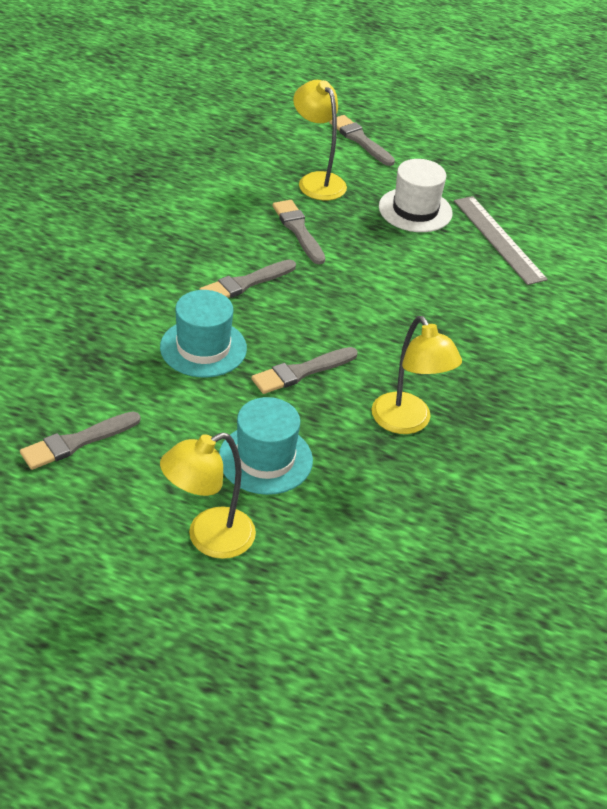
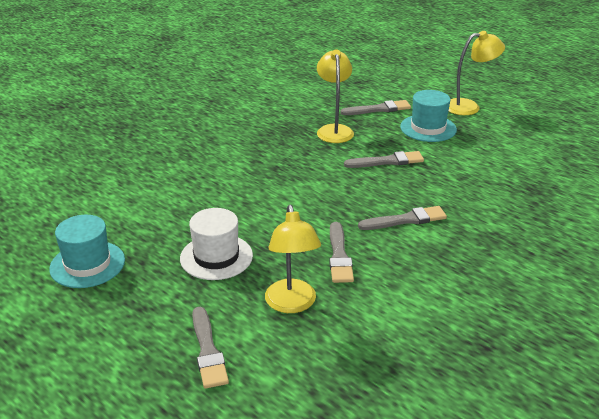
camera: 155 degrees left, 10 degrees down
grey brush [20,411,140,470] -> grey brush moved to [341,100,411,115]
turquoise hat [160,290,247,377] -> turquoise hat moved to [49,215,125,288]
grey ruler [454,196,548,285] -> none

